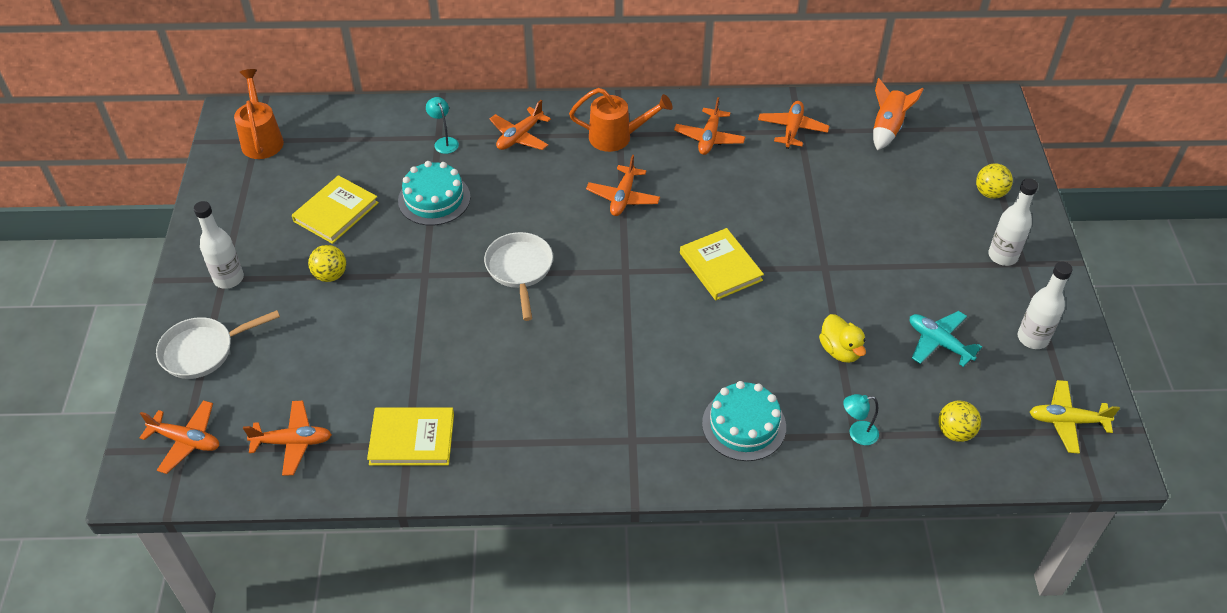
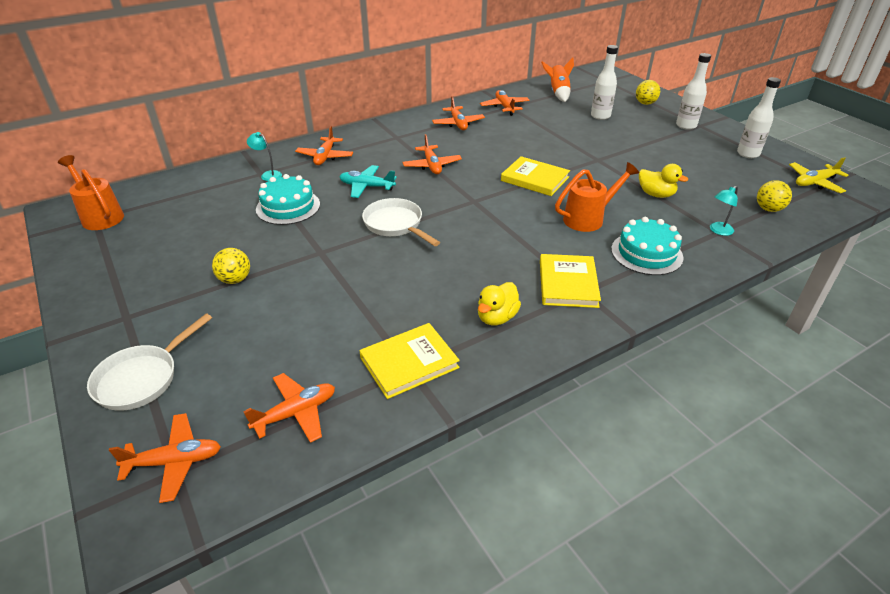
camera: 30 degrees left, 10 degrees down
white bottle [193,201,244,289] -> white bottle moved to [591,45,618,120]
yellow book [292,175,379,244] -> yellow book moved to [540,254,601,308]
orange watering can [569,88,673,152] -> orange watering can moved to [555,162,639,232]
turquoise plane [910,311,982,367] -> turquoise plane moved to [339,165,397,198]
none -> yellow duck [478,282,521,325]

